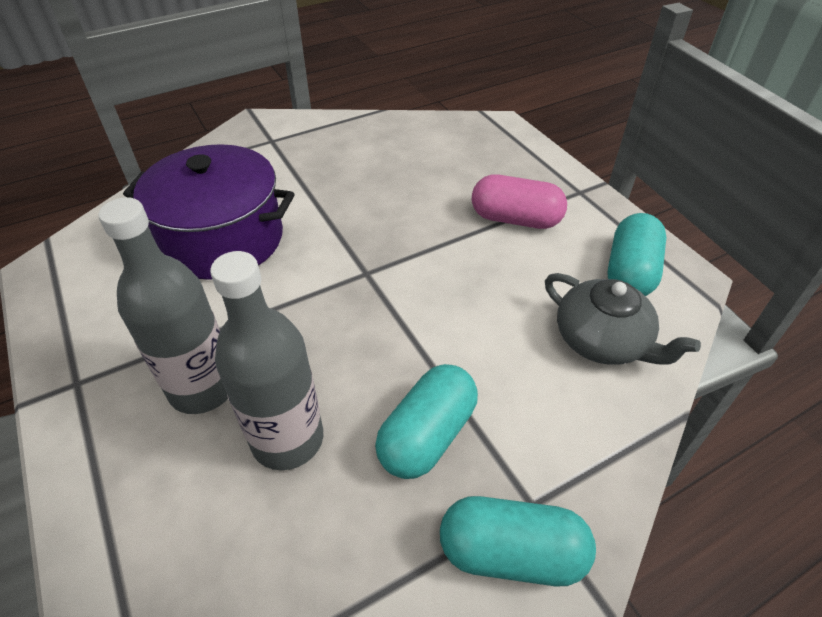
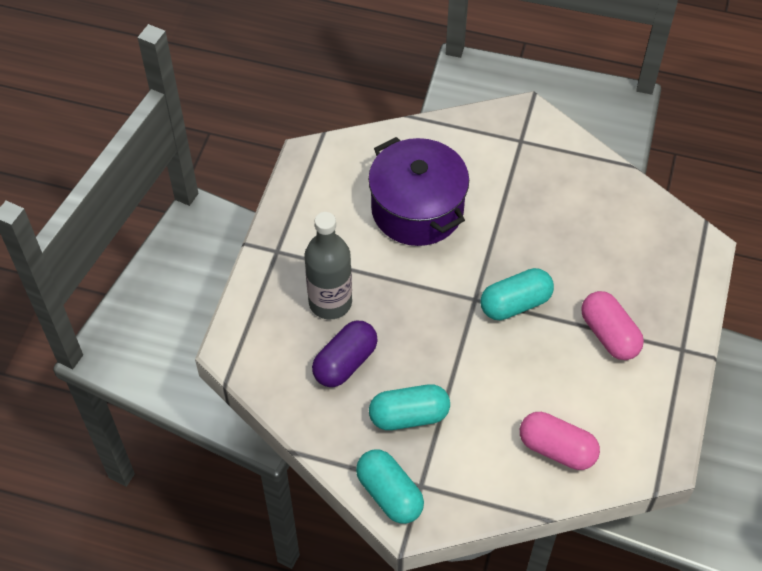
camera: 45 degrees right, 10 degrees up
grey bottle [210,251,323,470] -> purple capsule [312,321,378,387]
grey teapot [545,273,701,365] -> pink capsule [520,412,600,470]
turquoise capsule [608,213,666,296] -> turquoise capsule moved to [481,268,554,320]

